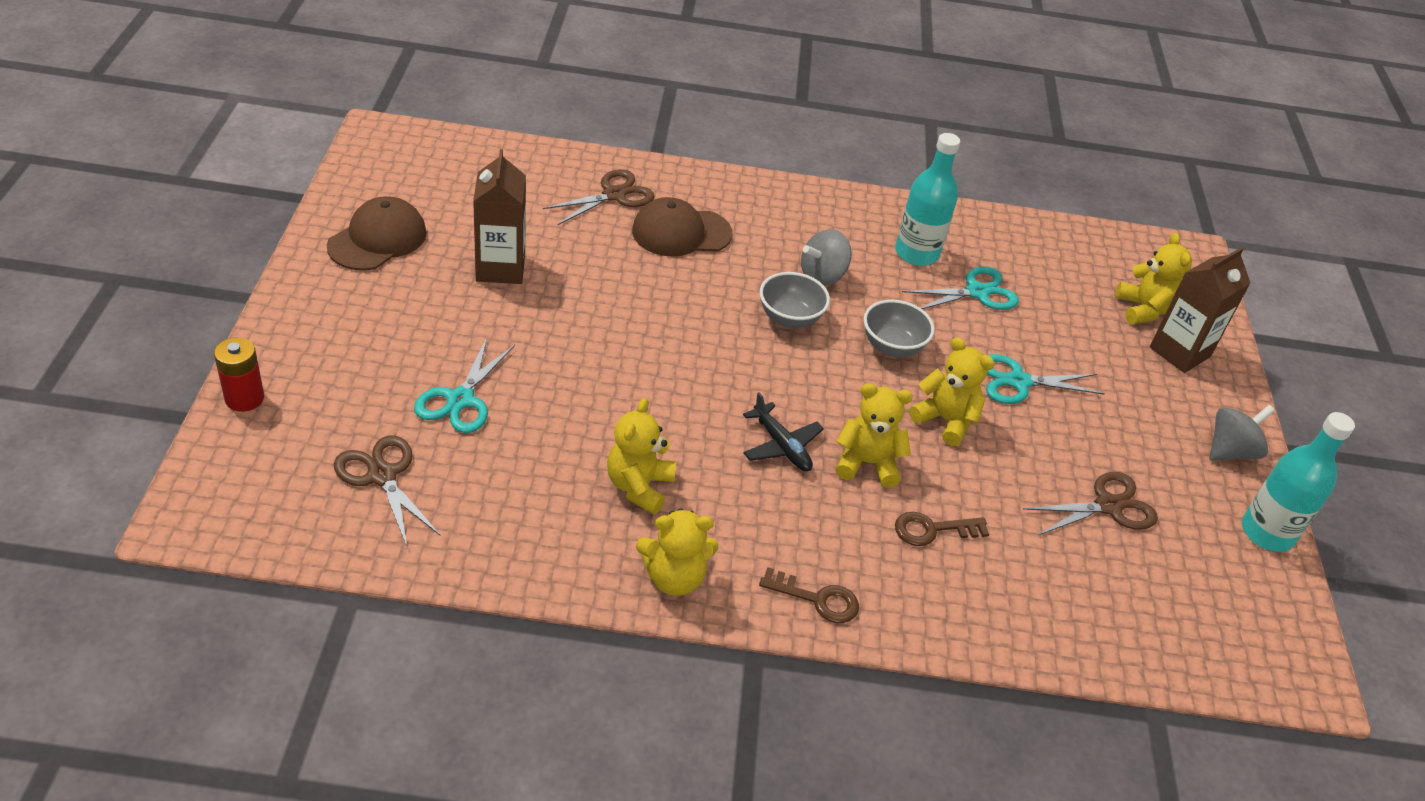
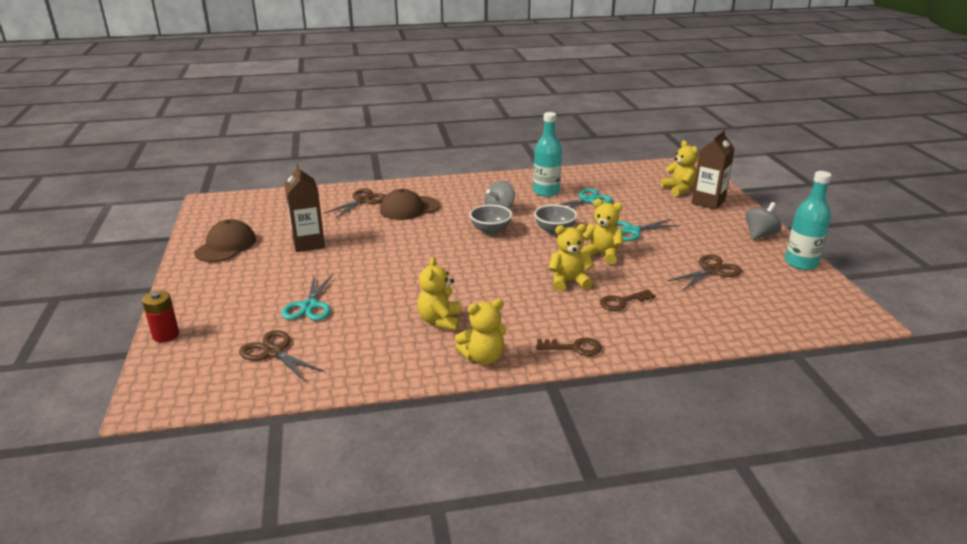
camera: 10 degrees left, 15 degrees down
black plane [743,392,824,471] -> none

